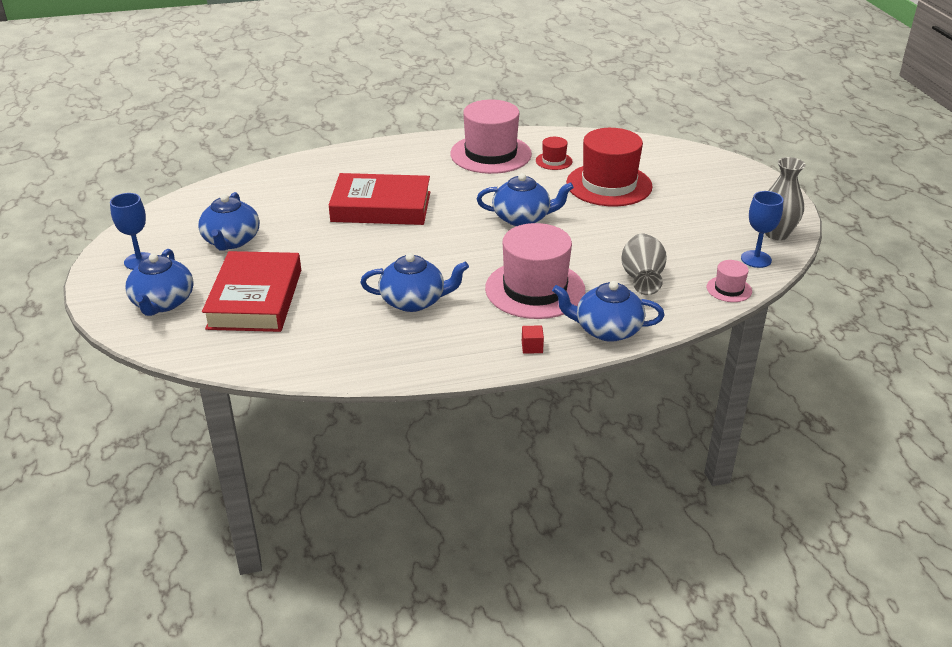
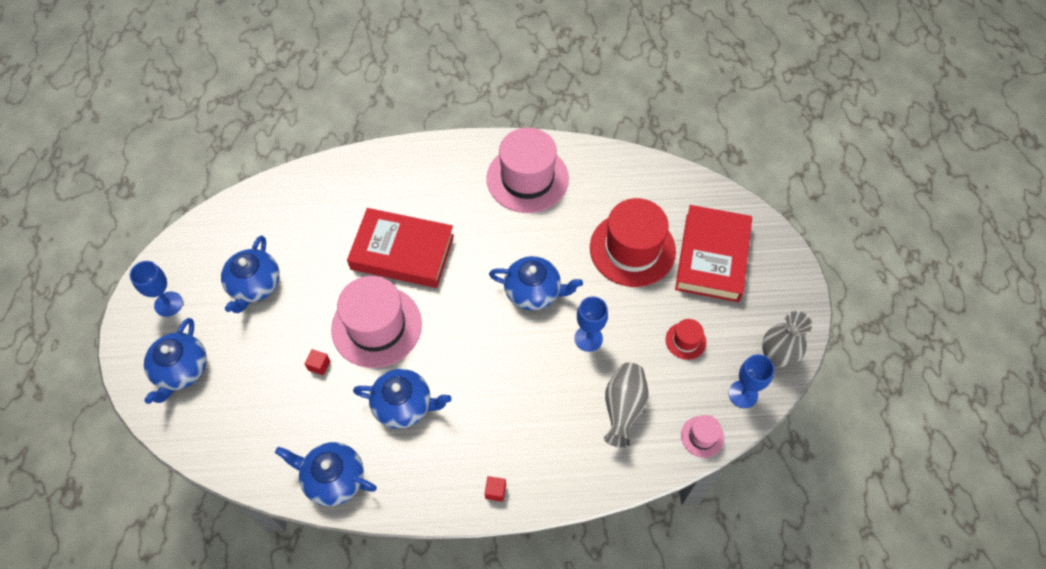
camera: 10 degrees right, 25 degrees up
red book [202,251,301,332] -> red book moved to [675,205,752,302]
pink hat [485,223,585,319] -> pink hat moved to [331,276,422,368]
red hat [536,137,573,170] -> red hat moved to [666,319,706,360]
blue teapot [552,281,665,342] -> blue teapot moved to [275,442,377,506]
none -> red cube [305,349,330,375]
none -> blue goblet [574,296,608,352]

